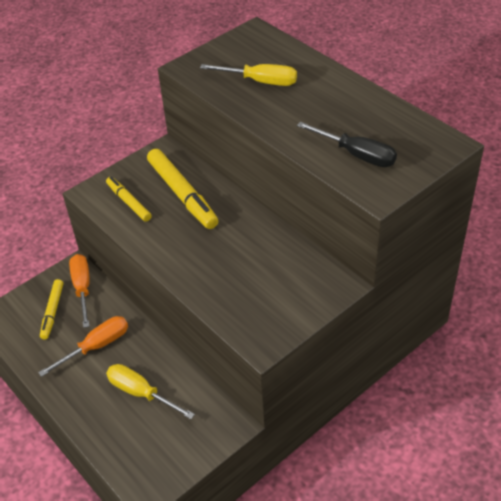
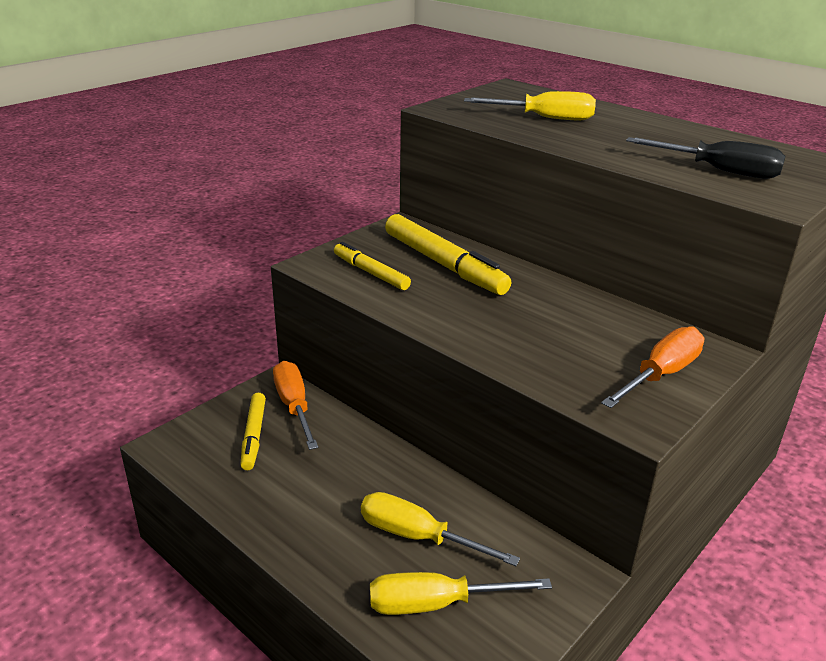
camera: 10 degrees left, 15 degrees down
orange screwdriver [38,316,128,377] -> orange screwdriver moved to [601,326,704,408]
none -> yellow screwdriver [370,572,552,615]

